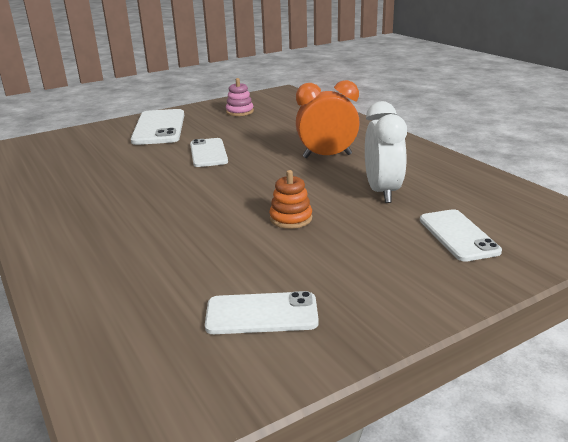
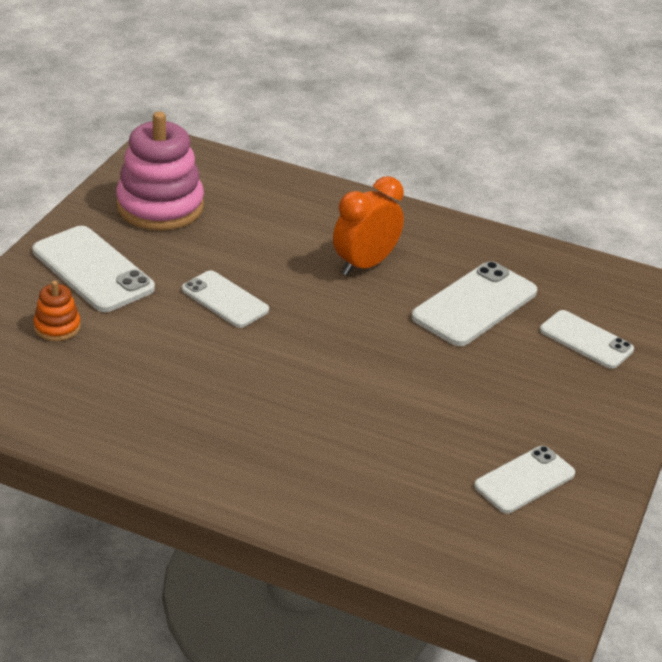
camera: 40 degrees left, 10 degrees up
pink stacking toy [226,78,254,116] -> pink stacking toy [116,112,204,231], size x2.12
orange stacking toy [269,170,312,229] -> orange stacking toy moved to [33,281,81,341]
white clock [365,101,407,203] -> white phone [412,261,537,346]

